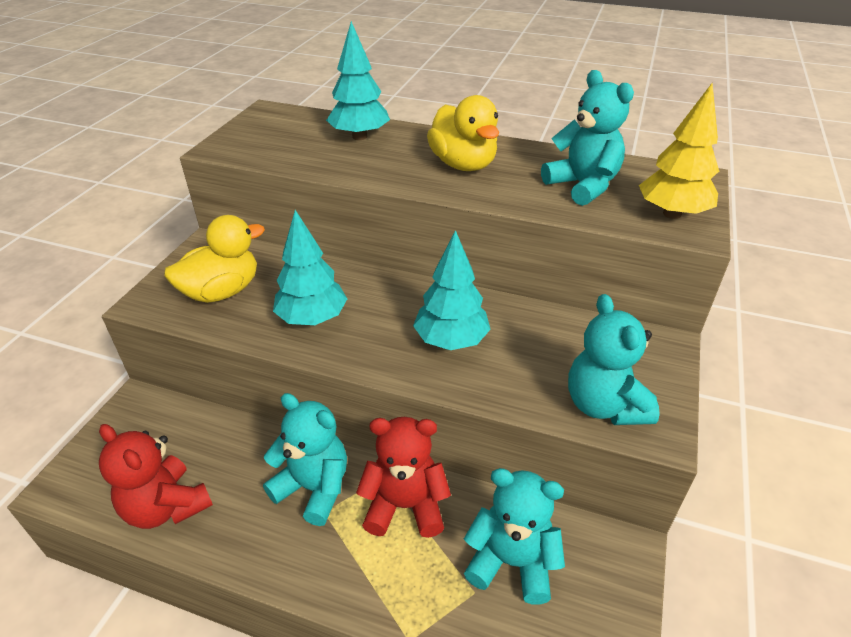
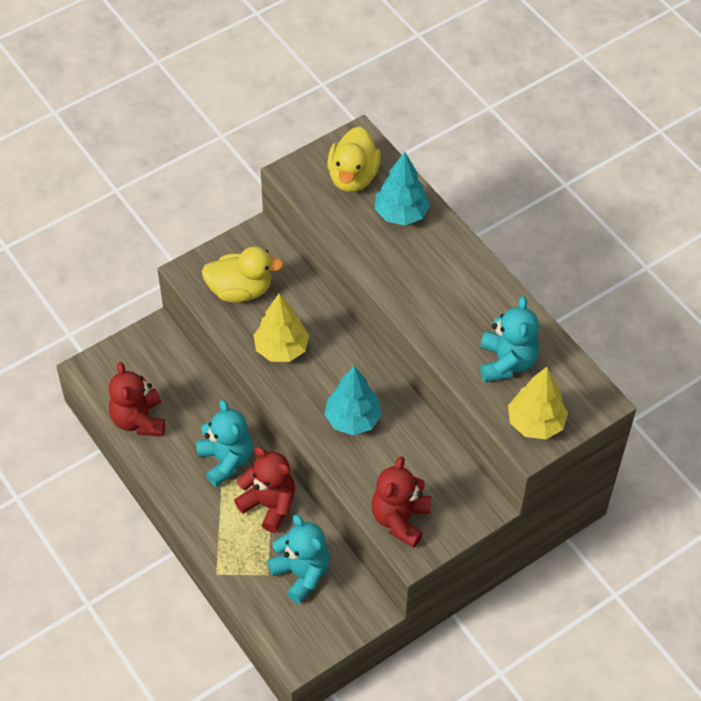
camera: 35 degrees right, 15 degrees up
turquoise tree [273,210,347,325] -> yellow tree [254,293,309,362]
yellow duck [427,95,499,171] -> yellow duck moved to [327,127,381,192]
turquoise teddy bear [568,294,660,425] -> red teddy bear [371,456,431,548]

